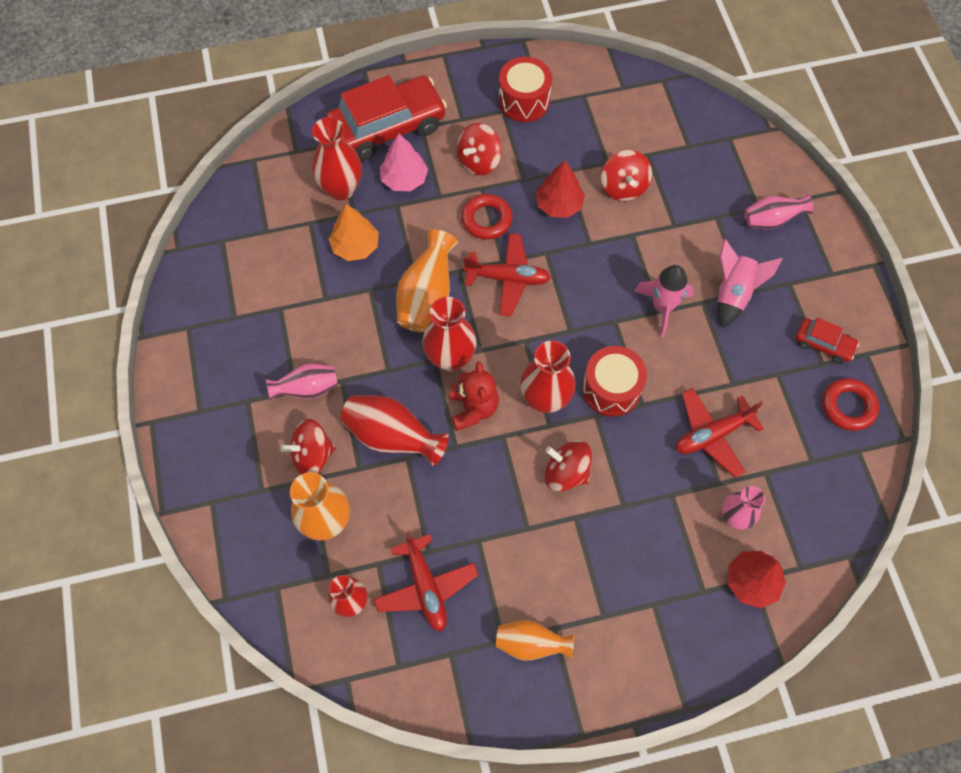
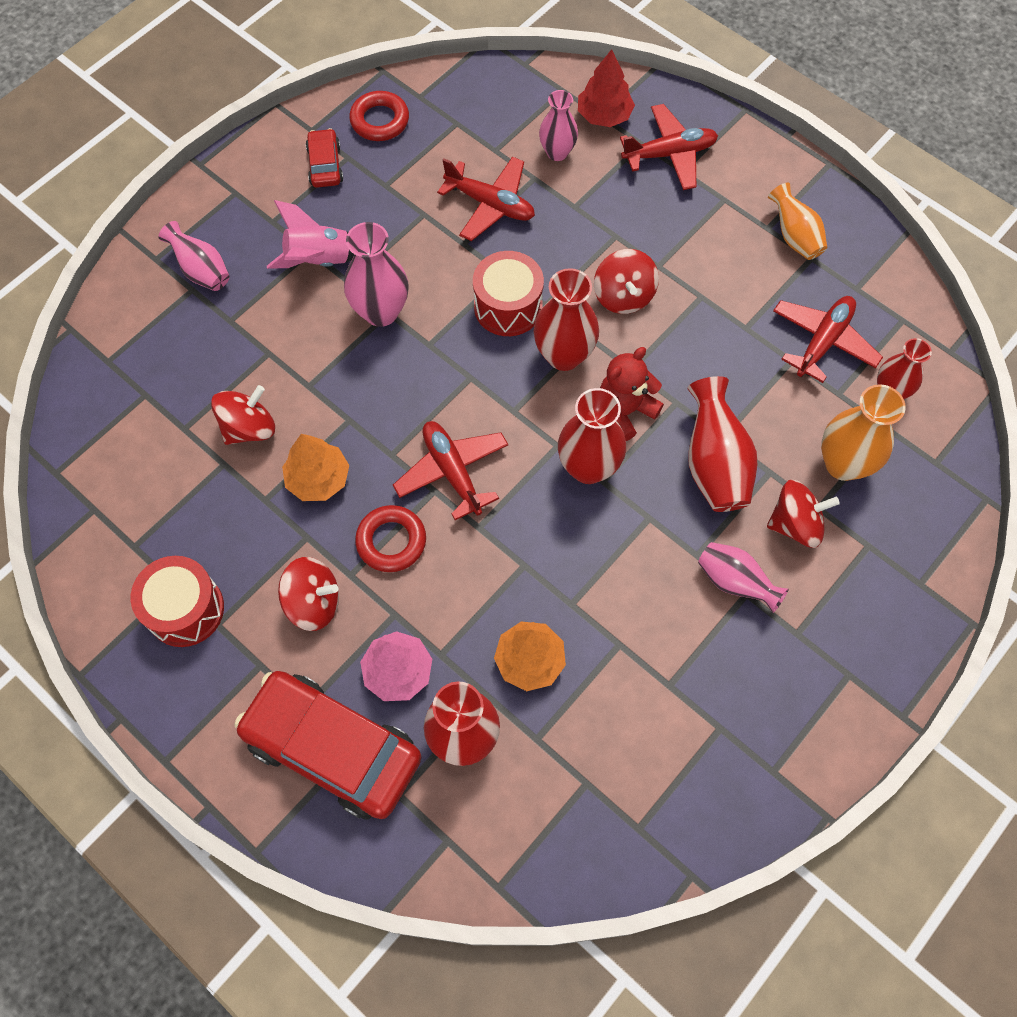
camera: 125 degrees left, 0 degrees up
red spinning top [280,419,336,474] -> red spinning top turned 45 degrees counterclockwise [767,480,840,548]
orange vase [396,229,458,332] -> none
red tree [536,161,585,218] -> orange tree [282,434,349,501]
pink rocket [634,265,694,337] -> pink vase [344,222,409,327]
none -> red plane [620,104,718,190]

